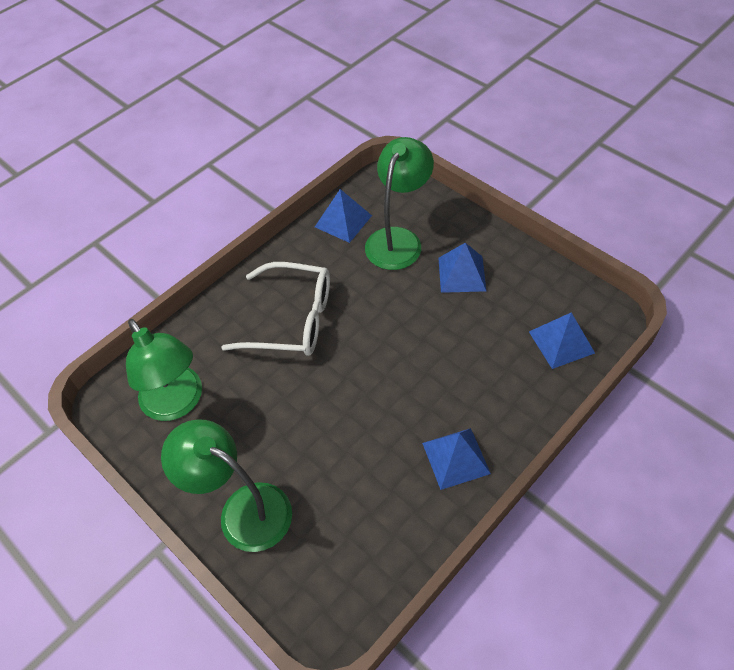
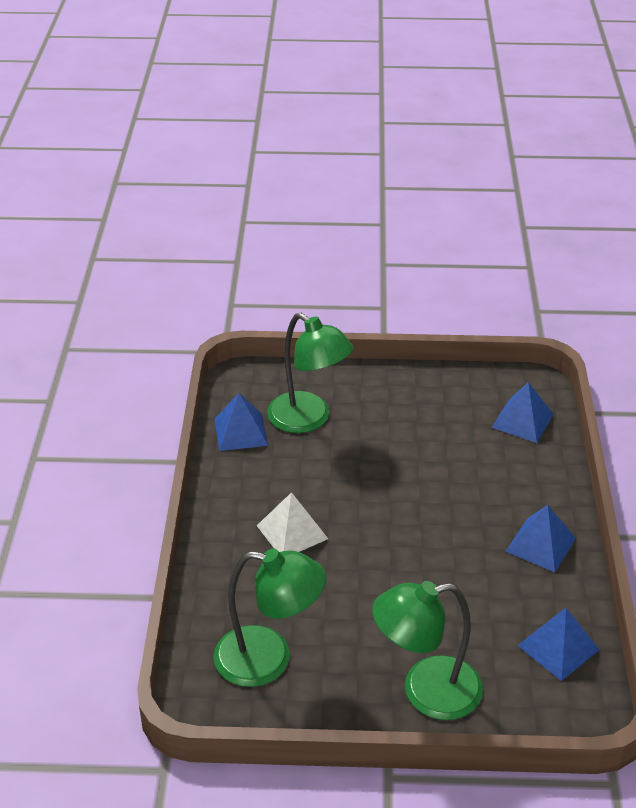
camera: 45 degrees left, 15 degrees down
white glasses [221,262,330,356] -> white pyramid [257,492,328,552]
green lamp [365,137,434,270] -> green lamp turned 150 degrees clockwise [267,313,353,433]
blue pyramid [438,243,486,293] -> blue pyramid moved to [517,608,599,681]

